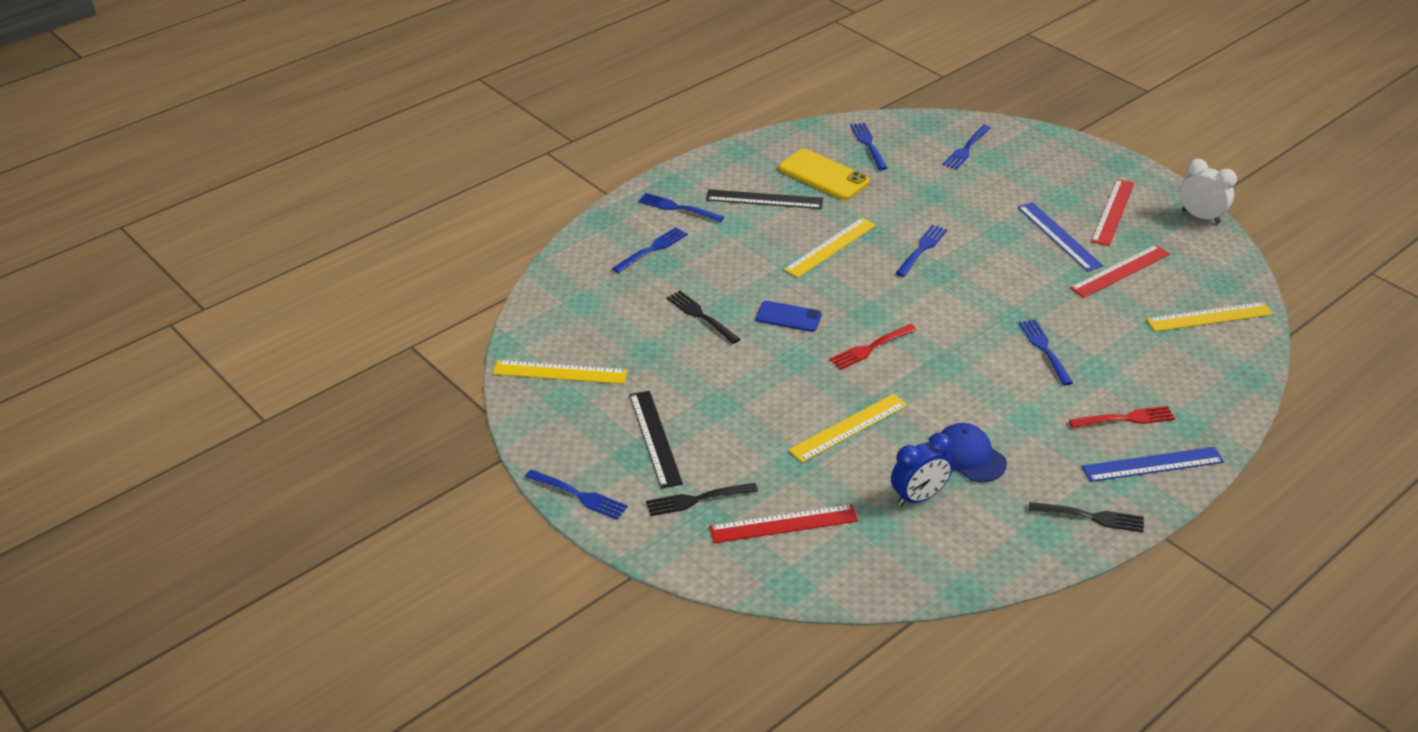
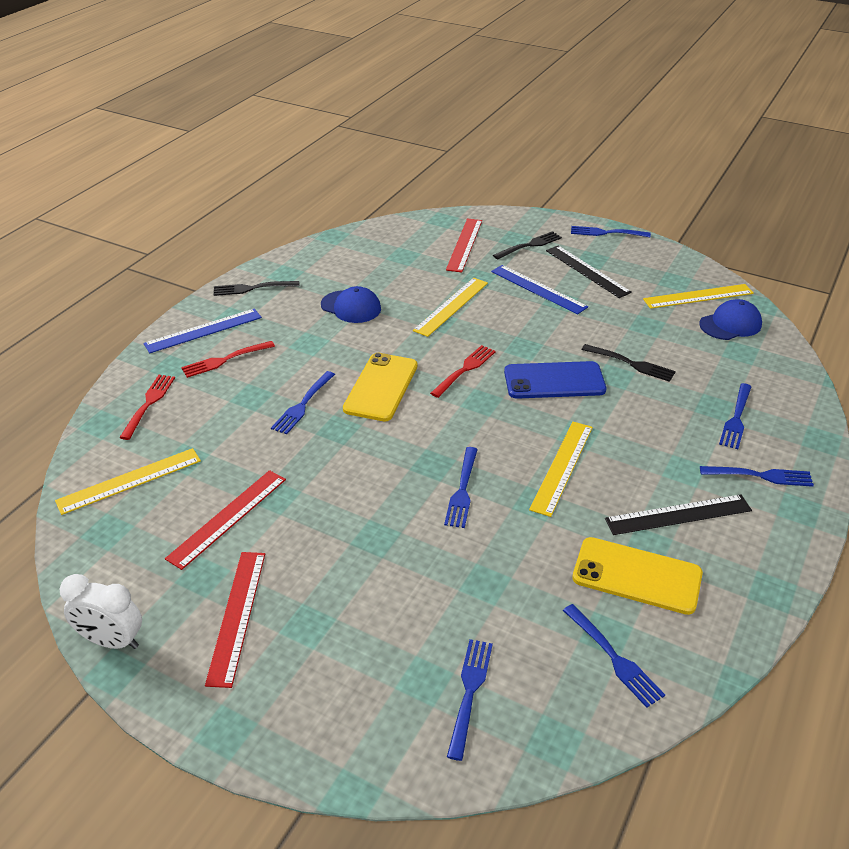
camera: 160 degrees right, 0 degrees up
red ruler [709,504,858,543] -> red ruler turned 45 degrees counterclockwise [446,218,482,273]
blue phone [756,301,822,332] -> blue phone [504,361,606,399], size x1.58
blue clock [891,433,953,506] -> none
blue ruler [1018,202,1103,271] -> blue ruler moved to [491,265,588,314]
blue fork [1019,319,1073,385] -> blue fork turned 60 degrees clockwise [271,371,335,434]
none -> red fork [119,375,175,440]
none -> yellow phone [343,353,418,422]
none -> blue cap [699,299,762,340]

